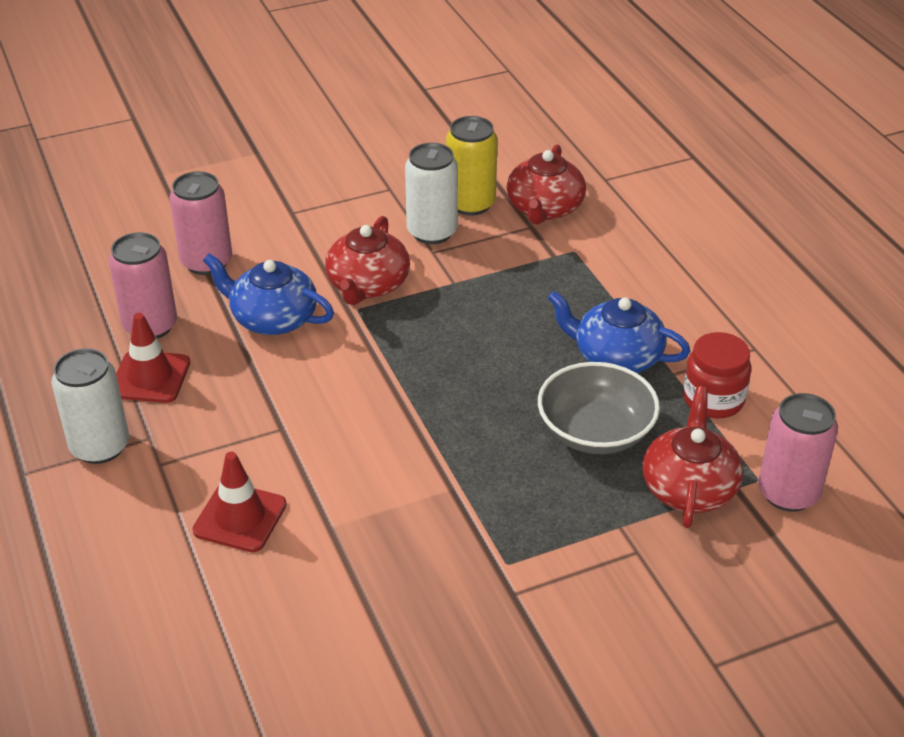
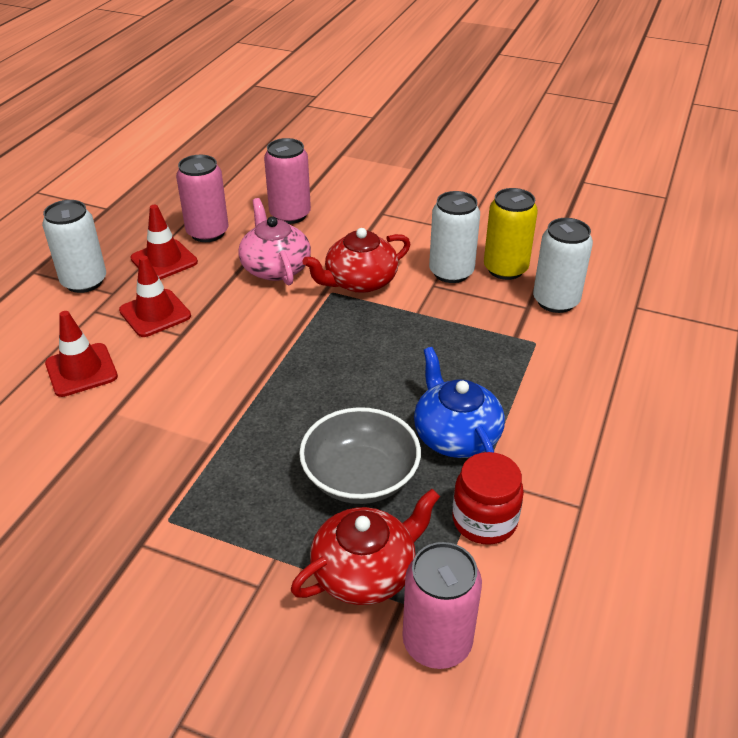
camera: 45 degrees right, 0 degrees up
blue teapot [203,254,334,335] -> pink teapot [238,198,311,285]
red teapot [507,144,586,225] -> white can [533,218,593,313]
none -> red traffic cone [119,256,191,337]

